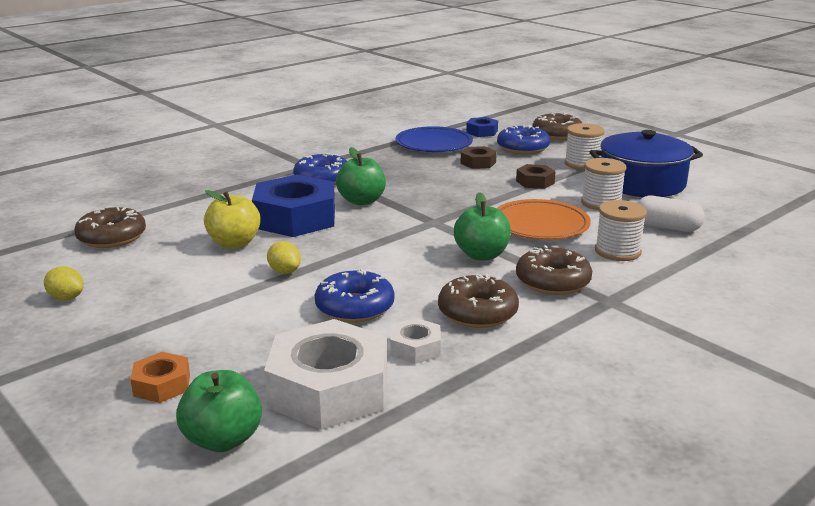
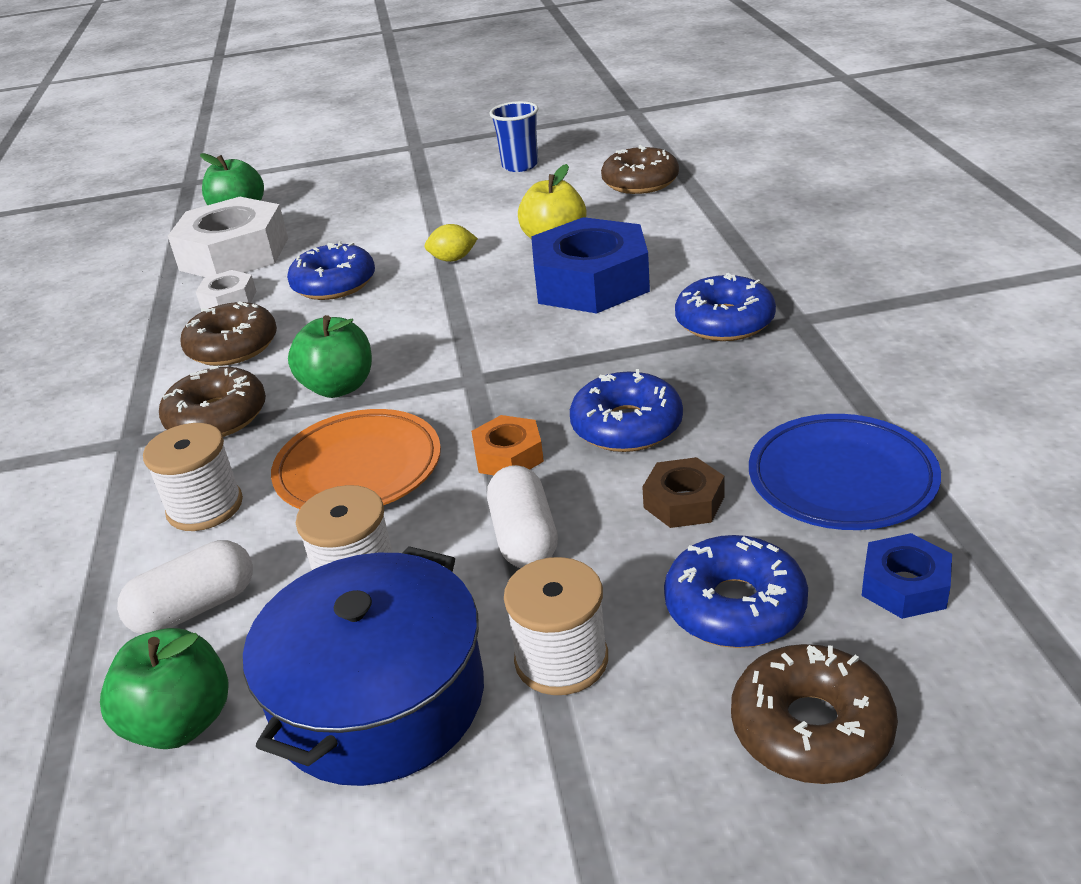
camera: 125 degrees right, 10 degrees up
yellow lemon [44,266,84,300] -> blue cup [489,101,538,172]
orange nut [130,352,190,403] -> orange nut moved to [471,415,544,475]
green apple [336,147,386,205] -> green apple moved to [100,628,229,749]
brown nut [516,164,556,189] -> white capsule [487,465,558,568]
none -> blue donut [570,369,683,452]

